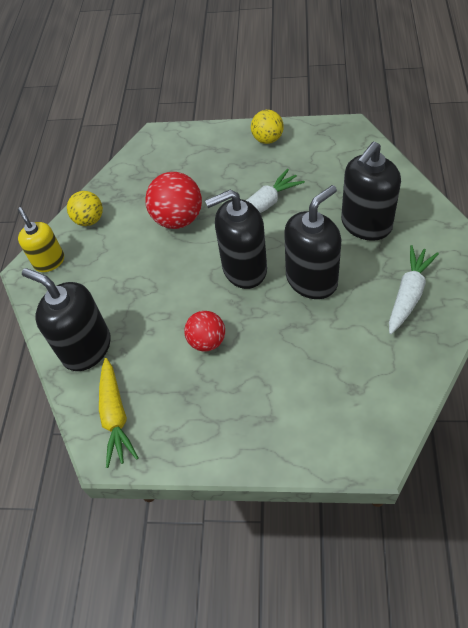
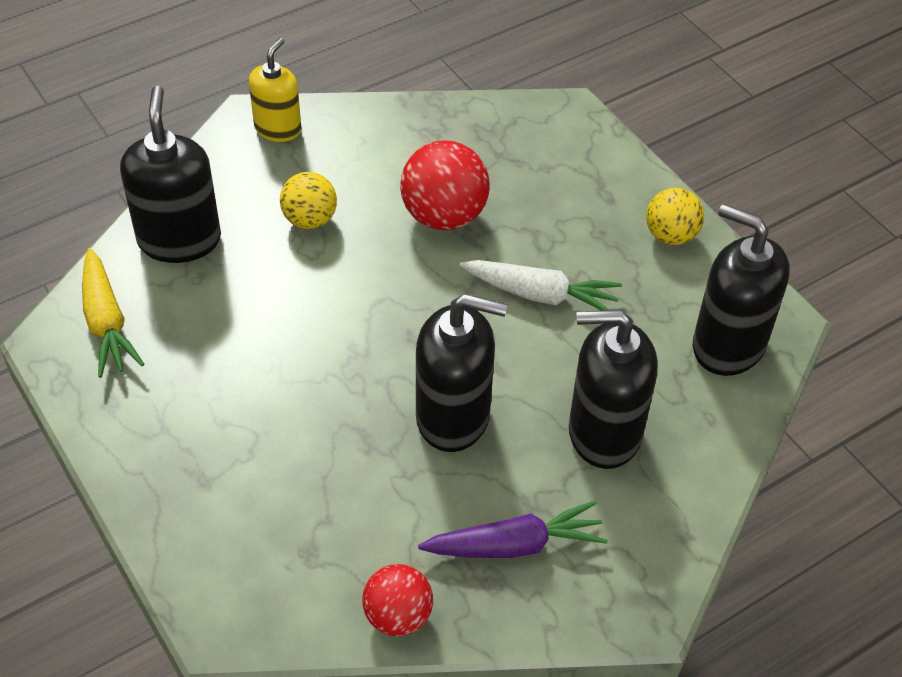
camera: 45 degrees right, 5 degrees down
yellow ball [67,191,103,226] -> yellow ball moved to [280,172,337,229]
yellow carrot [99,358,138,468] -> yellow carrot turned 60 degrees counterclockwise [82,248,144,378]
red ball [184,311,225,351] -> red ball moved to [362,564,433,636]
black soap dispenser [205,190,267,289] -> black soap dispenser moved to [693,204,790,376]
white carrot [389,245,439,334] -> purple carrot [418,500,608,558]

